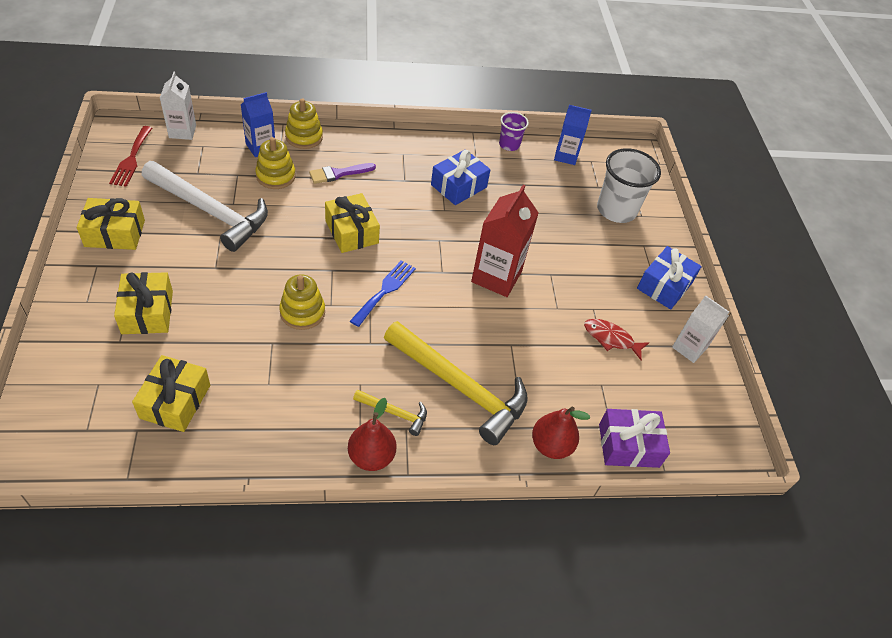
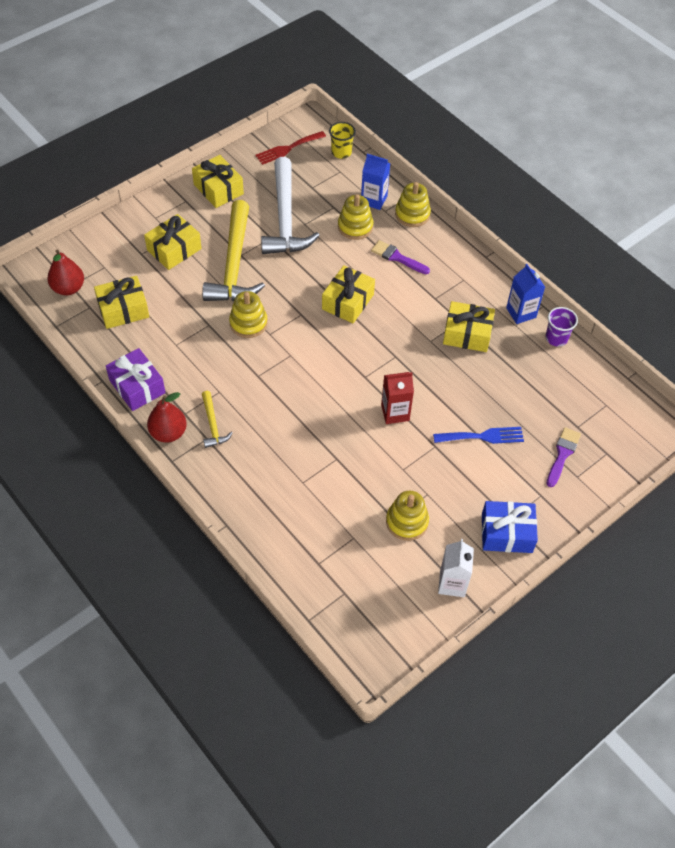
camera: 60 degrees right, 5 degrees up
white carton [160,72,196,140] -> yellow cup [329,122,356,159]
blue fork [350,260,416,327] -> blue fork moved to [433,427,524,444]
yellow hammer [384,321,528,445] -> yellow hammer moved to [202,200,265,301]
blue gift [431,149,491,205] -> yellow gift [443,301,495,352]
red carton [471,185,539,297] -> red carton [381,372,414,424], size x0.64
red pear [532,407,590,459] -> red pear moved to [47,250,84,295]
blue carton [554,105,592,165] -> blue carton moved to [506,264,545,324]
red fish [584,319,649,360] -> yellow stacking toy [386,491,429,541]
white cup [597,148,661,223] -> purple brush [547,427,581,487]
purple gift [599,409,670,468] -> purple gift moved to [106,348,166,411]

